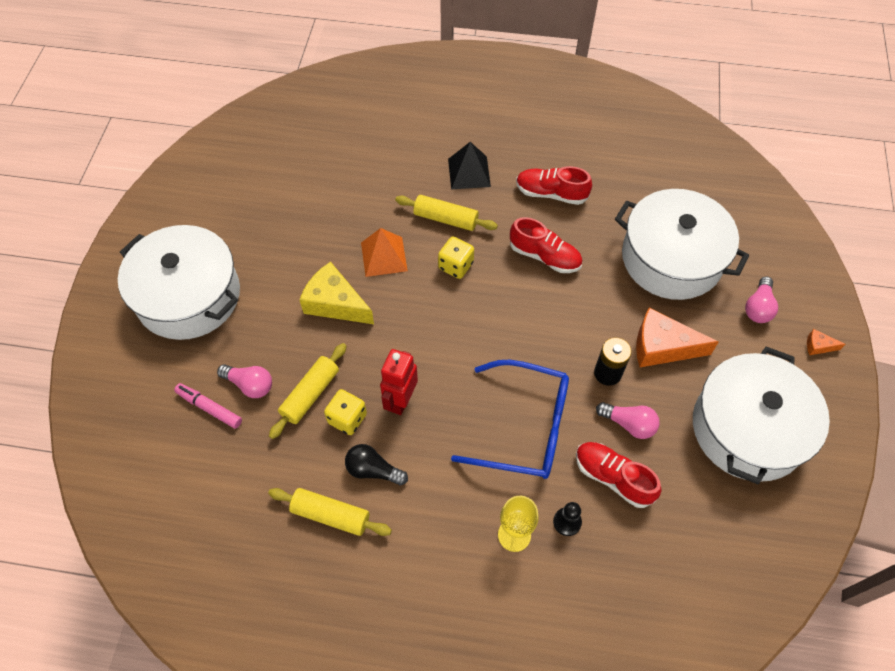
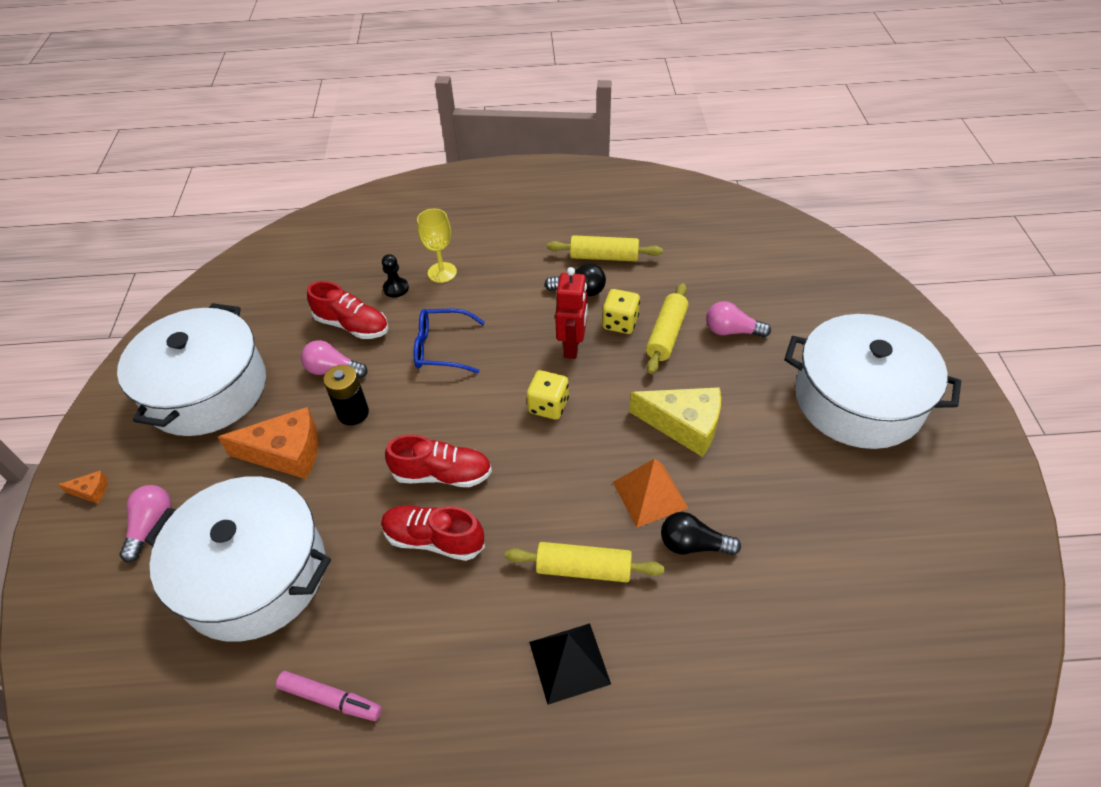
camera: 170 degrees right, 10 degrees down
pink marker [174,383,242,429] -> pink marker moved to [276,671,382,721]
yellow dice [438,236,474,279] -> yellow dice moved to [527,370,569,420]
blue glasses [451,360,569,479] -> blue glasses [414,309,485,373], size x0.63
red shoe [516,166,592,205] -> red shoe moved to [385,434,492,487]
none -> black light bulb [661,512,741,555]

